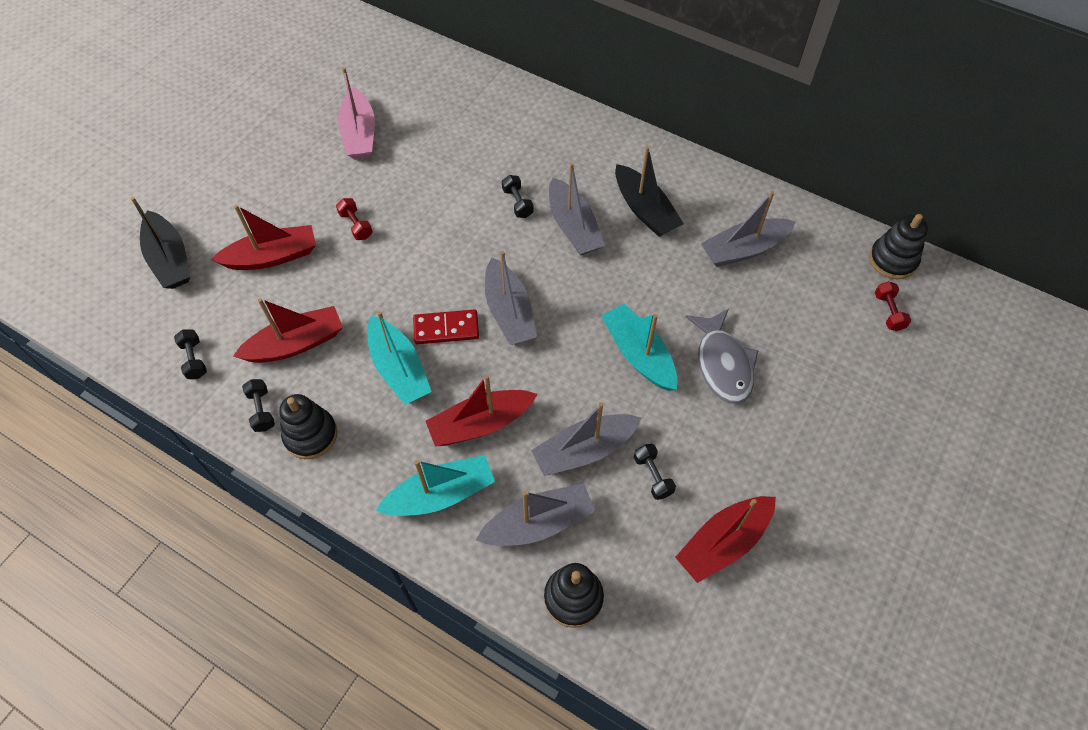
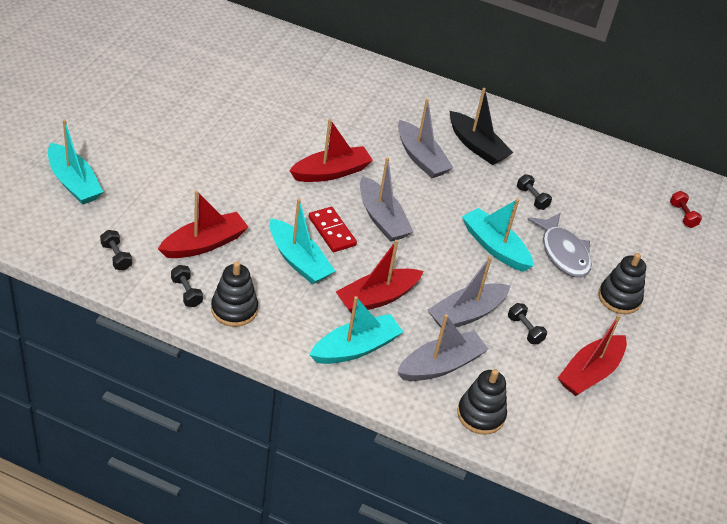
camera: 15 degrees left, 15 degrees down
black boat [130,197,190,289] -> turquoise boat [48,119,103,205]
red boat [211,205,316,270] -> red boat moved to [289,119,373,182]
red dumbbell [336,198,373,240] -> none
pink boat [338,67,375,159] -> none
red domino [413,309,479,344] -> red domino turned 75 degrees clockwise [309,207,357,252]
black dumbbell [502,175,534,218] -> black dumbbell moved to [517,174,552,210]
grey boat [701,191,796,267] -> none
black stacking toy [869,214,928,279] -> black stacking toy moved to [598,253,646,314]

